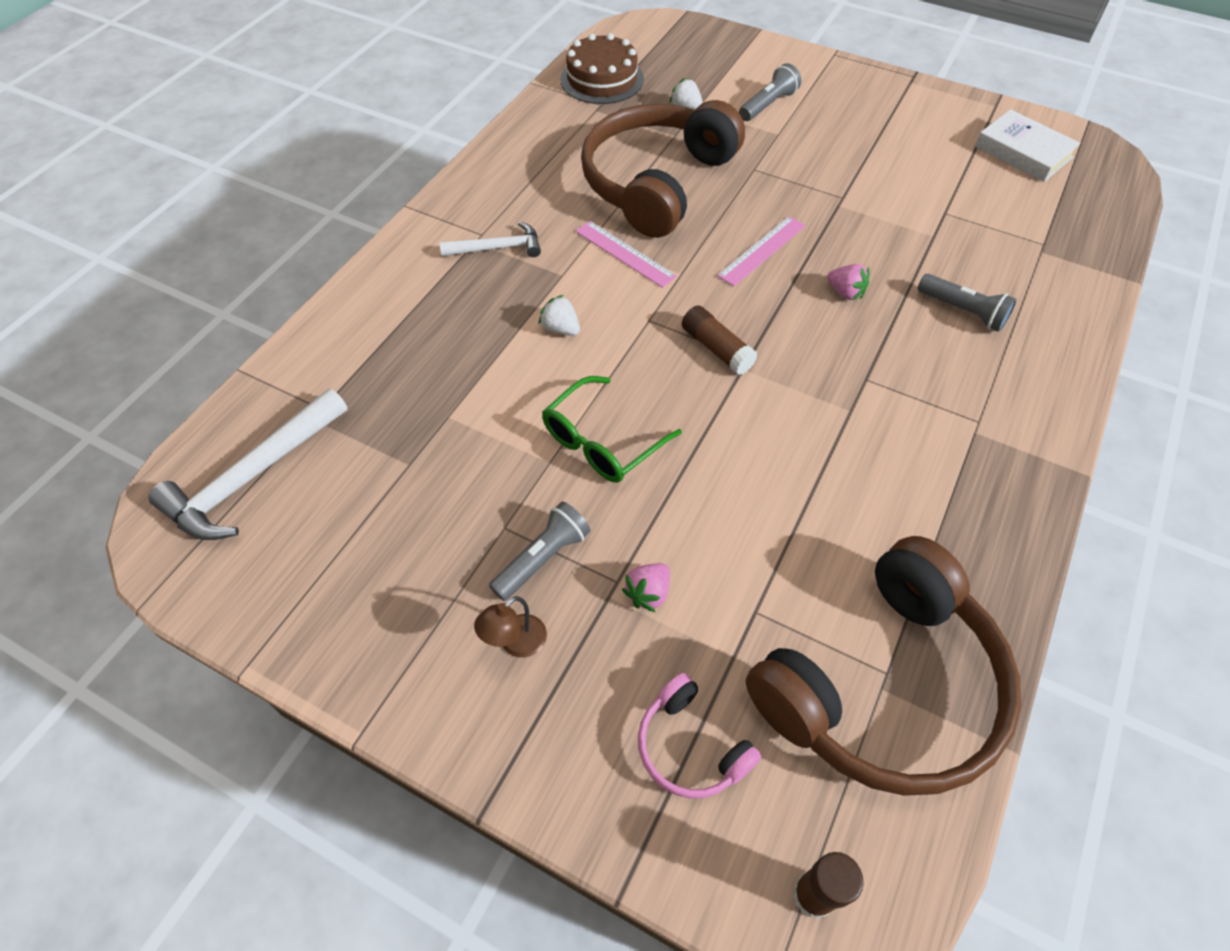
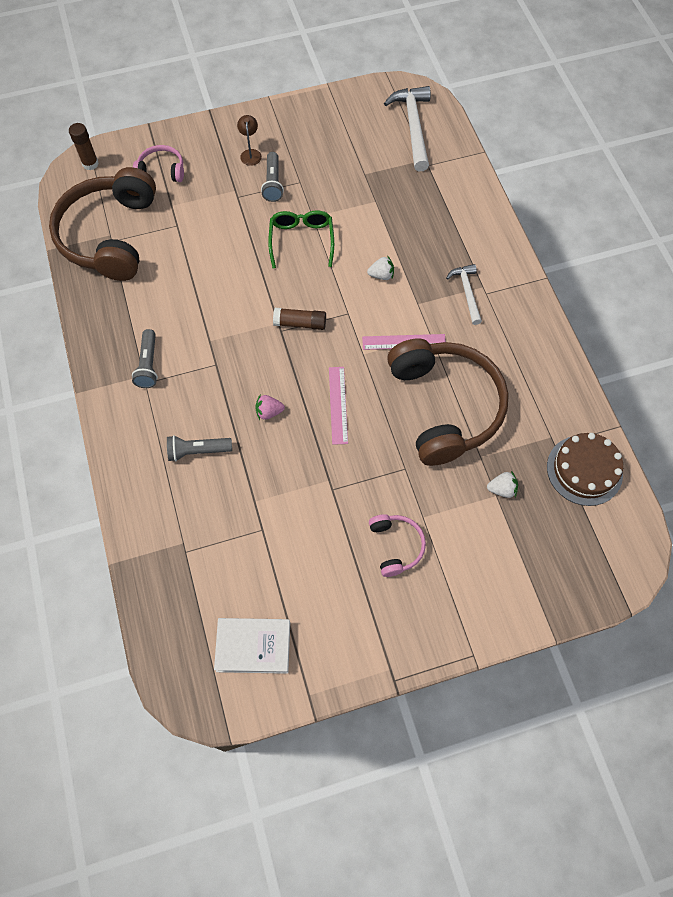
camera: 135 degrees right, 10 degrees up
white hammer [440,222,541,257] -> white hammer turned 135 degrees clockwise [446,264,482,325]
pink strawberry [622,563,670,613] -> none
grey flashlight [739,63,801,121] -> grey flashlight moved to [132,329,158,388]
none -> pink headphones [369,514,426,577]

